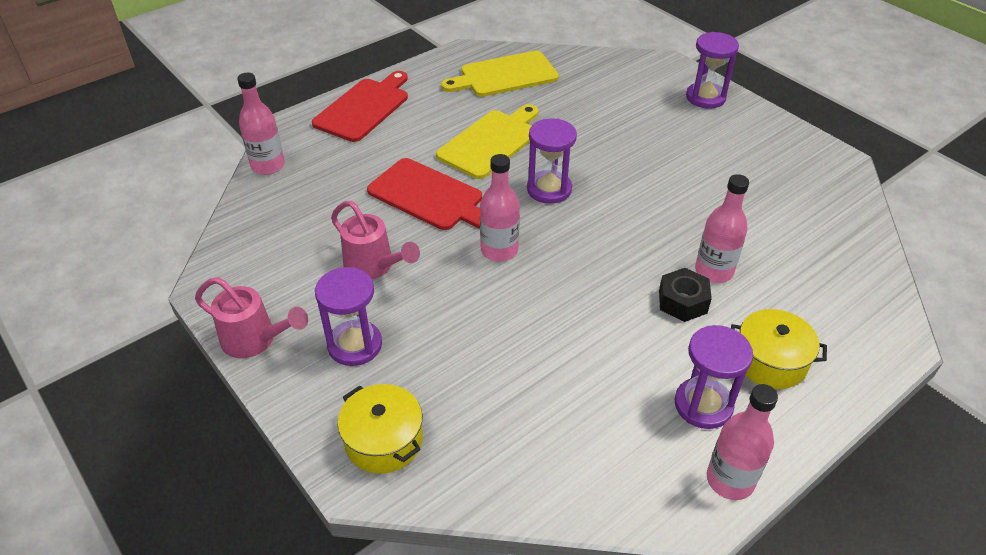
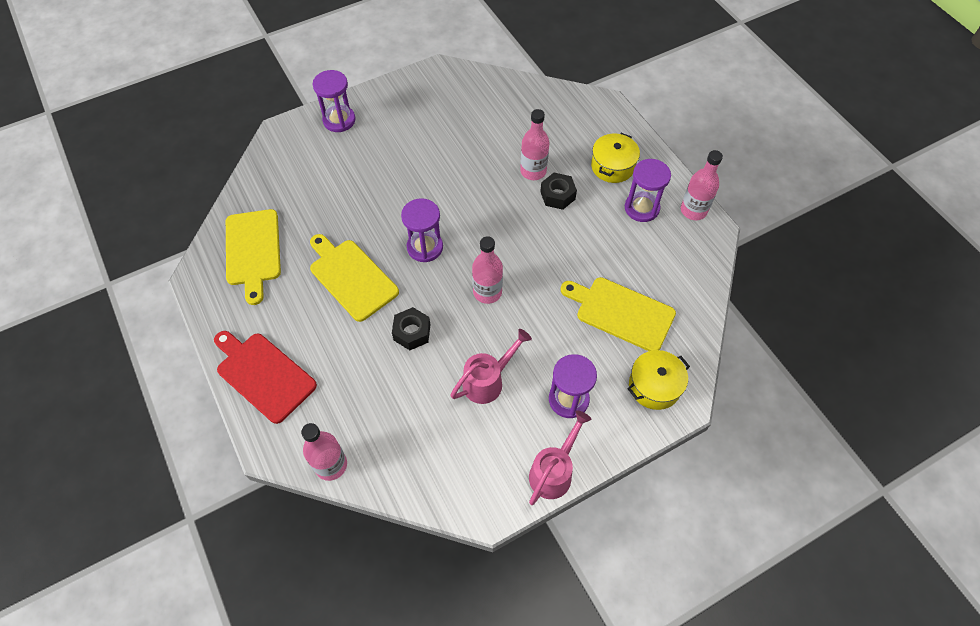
camera: 80 degrees left, 15 degrees up
red cutting board [367,158,482,230] -> black nut [392,307,430,350]
none -> yellow cutting board [560,277,676,351]

